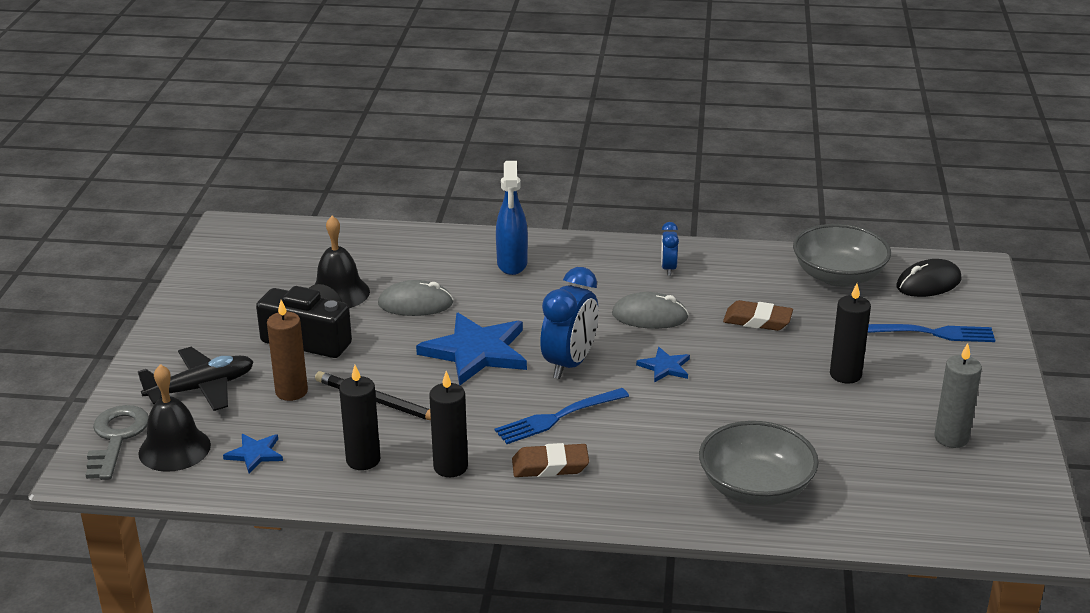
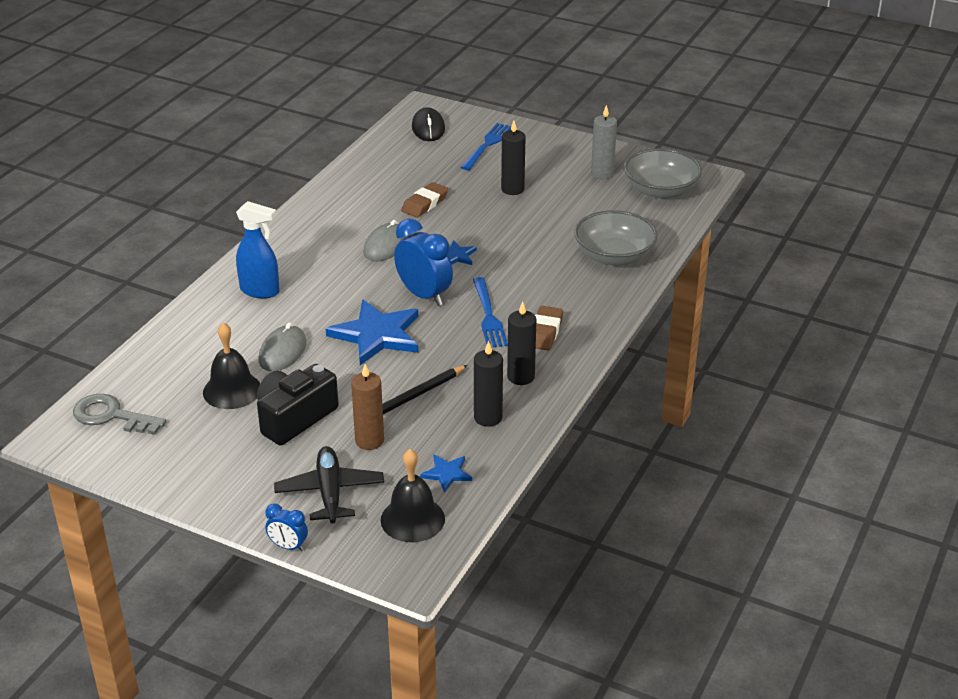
camera: 70 degrees left, 5 degrees up
grey key [86,405,149,480] -> grey key moved to [73,394,167,435]
blue clock [661,222,679,276] -> blue clock moved to [265,504,308,551]
grey bowl [793,224,891,287] -> grey bowl moved to [624,148,702,199]

